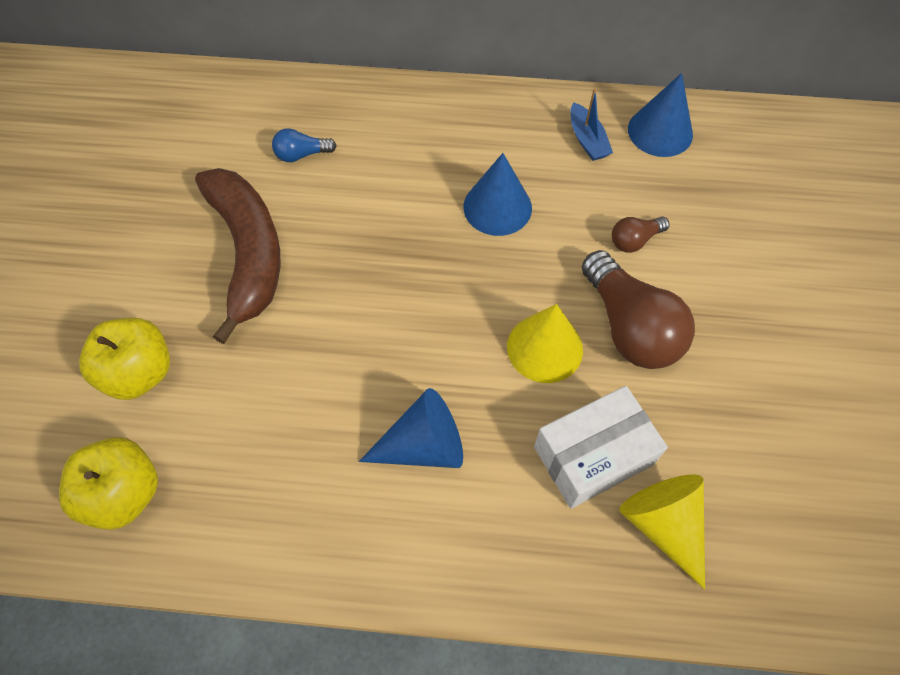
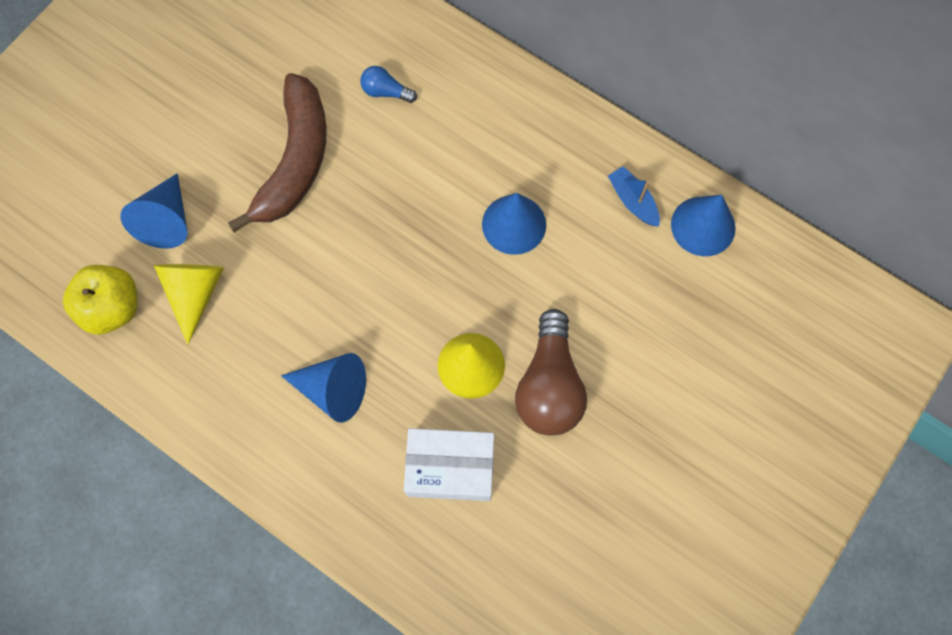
camera: 30 degrees right, 10 degrees up
yellow apple [79,318,170,400] -> blue cone [120,173,188,249]
blue boat [570,88,613,161] -> blue boat turned 135 degrees clockwise [608,166,660,226]
brown light bulb [612,217,669,253] -> none
yellow cone [619,474,705,589] -> yellow cone moved to [154,264,224,345]

